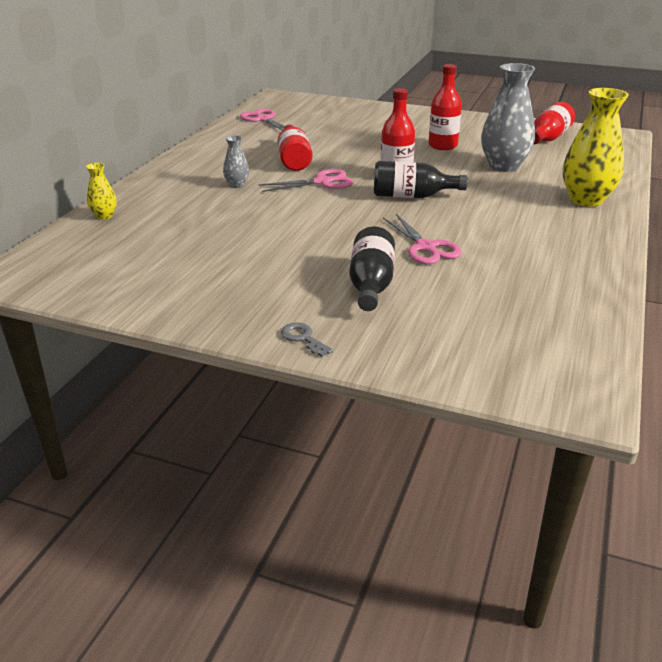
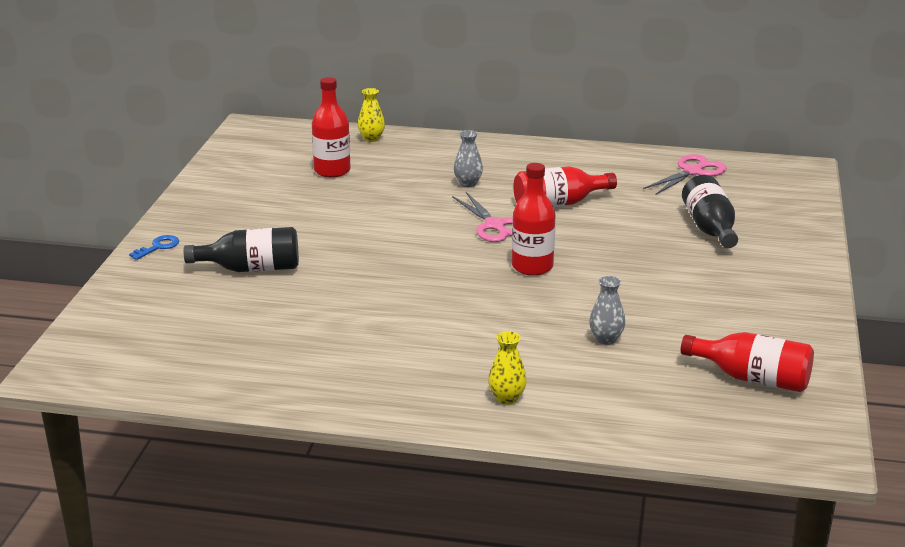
camera: 80 degrees right, 5 degrees down
grey key [281,322,333,357] -> blue key [129,235,179,260]
black bottle [374,161,468,198] -> black bottle moved to [682,175,738,248]
pink scissors [383,214,462,264] -> none
red bottle [428,64,462,150] -> red bottle moved to [312,77,351,178]
grey vase [481,63,535,172] -> grey vase [589,276,625,345], size x0.48
yellow vase [563,88,629,207] -> yellow vase [488,331,527,404], size x0.48

